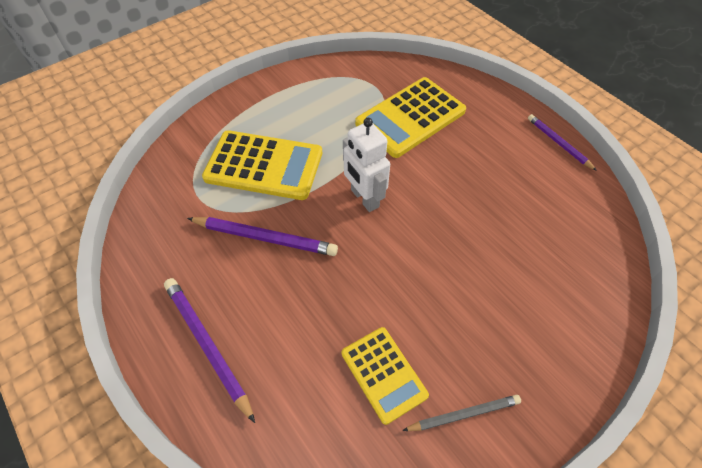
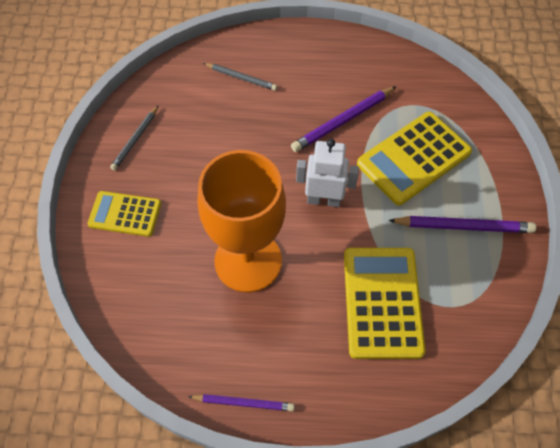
camera: 130 degrees right, 5 degrees up
purple pencil [164,278,255,423] -> purple pencil moved to [388,216,536,233]
yellow calculator [341,327,429,425] -> yellow calculator moved to [87,191,161,237]
none -> orange goblet [198,150,286,292]
none -> grey pencil [203,63,277,91]

